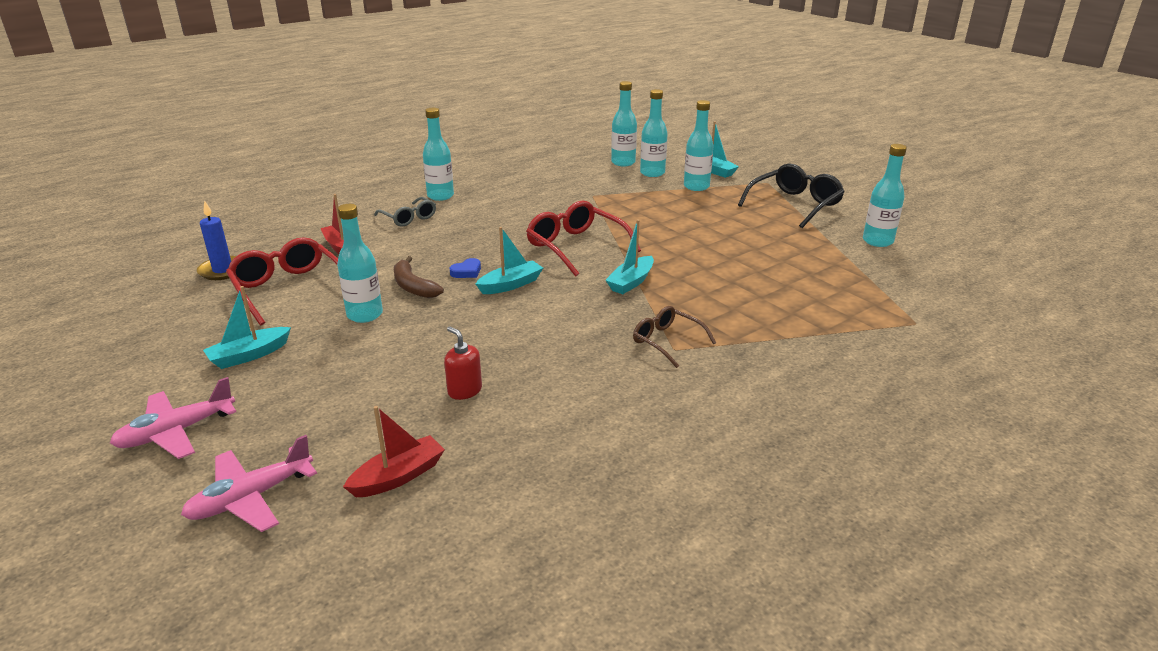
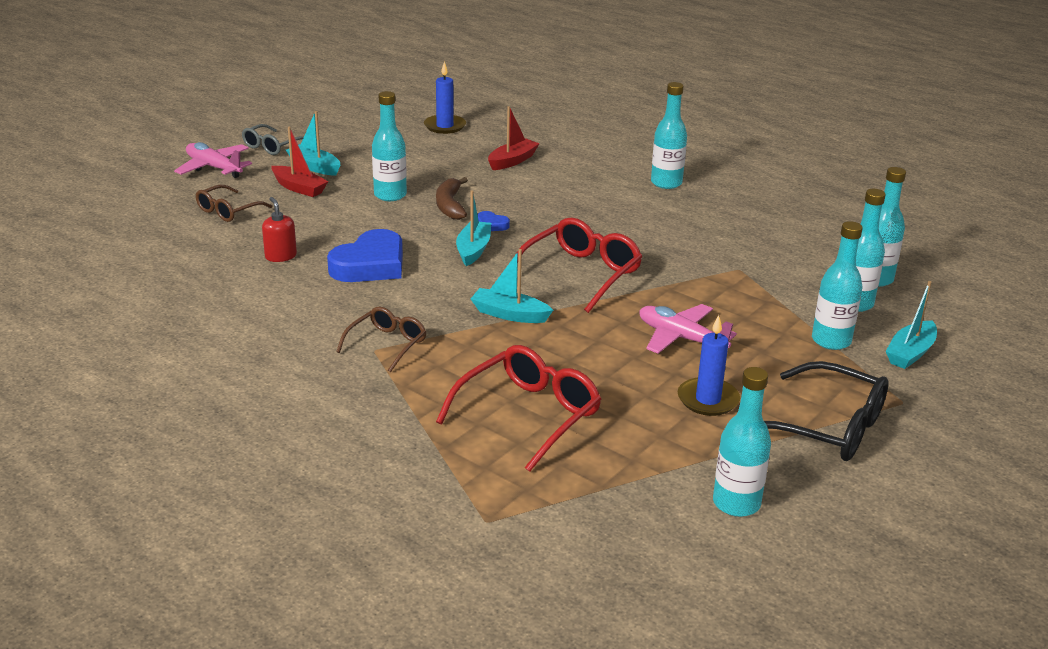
camera: 75 degrees right, 0 degrees up
pink plane [181,435,317,532] -> pink plane moved to [640,304,737,354]
red glasses [226,237,338,325] -> red glasses moved to [436,345,601,472]
red boat [343,406,445,497] -> red boat moved to [271,127,329,197]
grey glasses [374,197,436,227] -> grey glasses moved to [242,124,304,155]
brown banana [394,256,444,298] -> brown banana turned 45 degrees counterclockwise [436,177,468,220]
red soap dispenser [444,326,482,400] -> red soap dispenser turned 60 degrees counterclockwise [262,197,297,262]
turquoise boat [476,227,543,294] -> turquoise boat turned 120 degrees counterclockwise [456,190,491,266]
none -> brown glasses [196,184,272,222]
none -> blue heart [327,229,403,282]
none -> blue candle [678,315,740,416]

